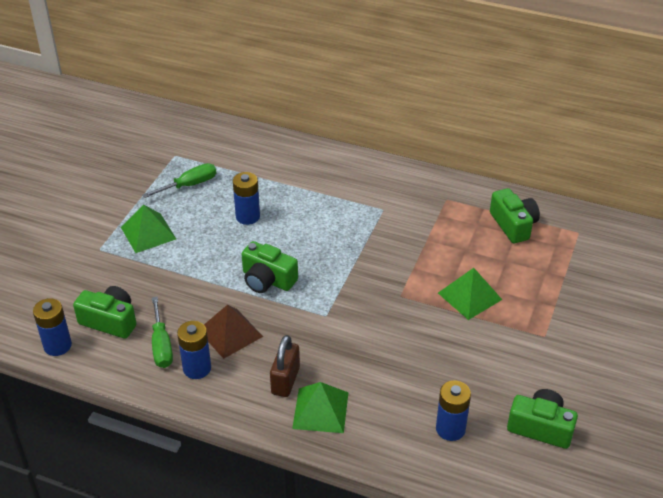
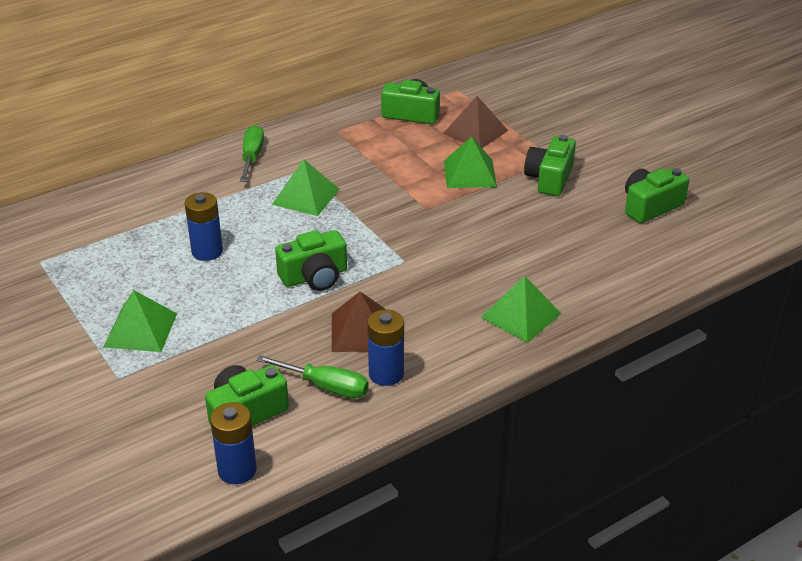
camera: 55 degrees left, 5 degrees down
green screwdriver [142,163,217,198] -> green screwdriver moved to [240,125,264,182]
brown padlock [270,335,300,397] -> none
blue battery [436,380,471,441] -> none
none -> green pyramid [272,159,339,216]
none -> brown pyramid [443,96,508,148]
none -> green camera [524,135,576,196]

